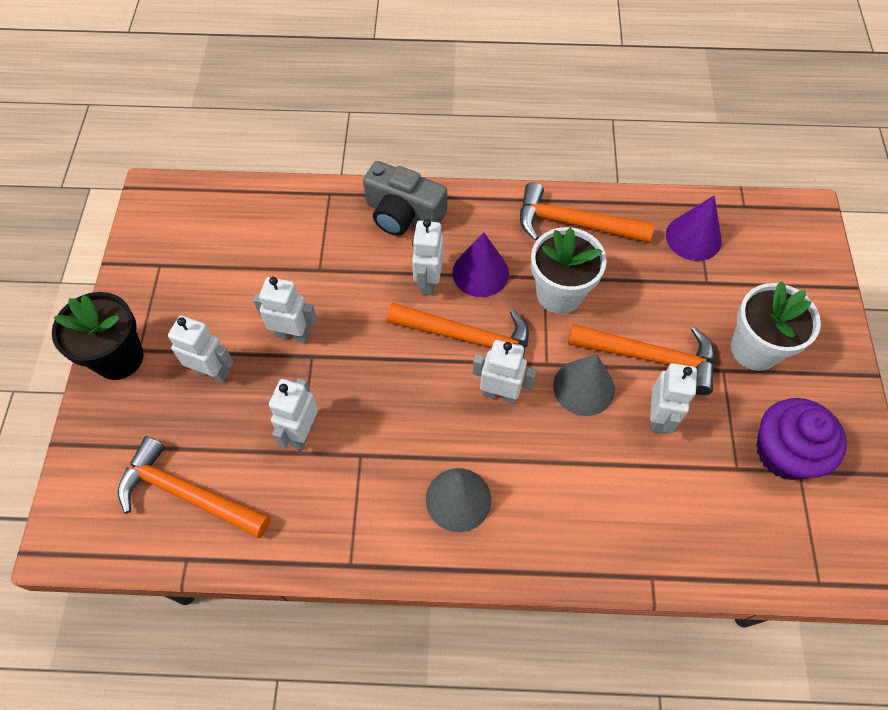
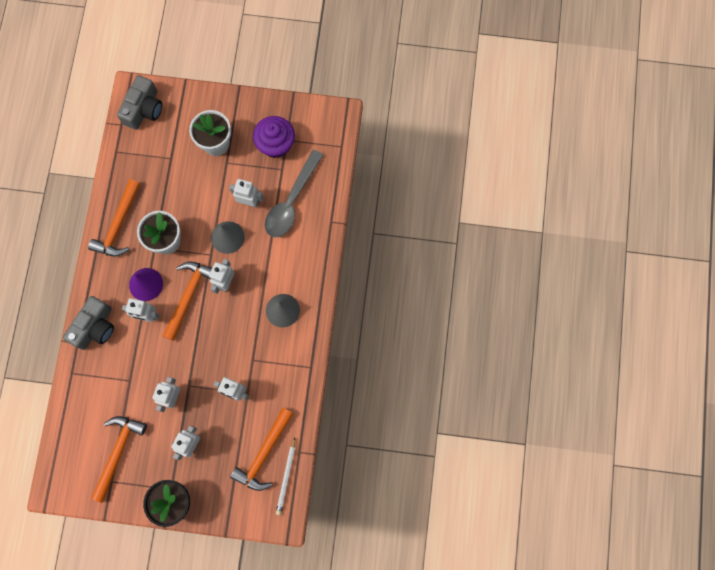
camera: 85 degrees left, 15 degrees up
orange hammer [568,324,715,395] -> orange hammer moved to [91,416,147,503]
purple cone [666,195,722,261] -> none
none -> grey camera [117,75,162,130]
none -> grey spoon [265,150,323,238]
none -> white pencil [276,437,295,515]

